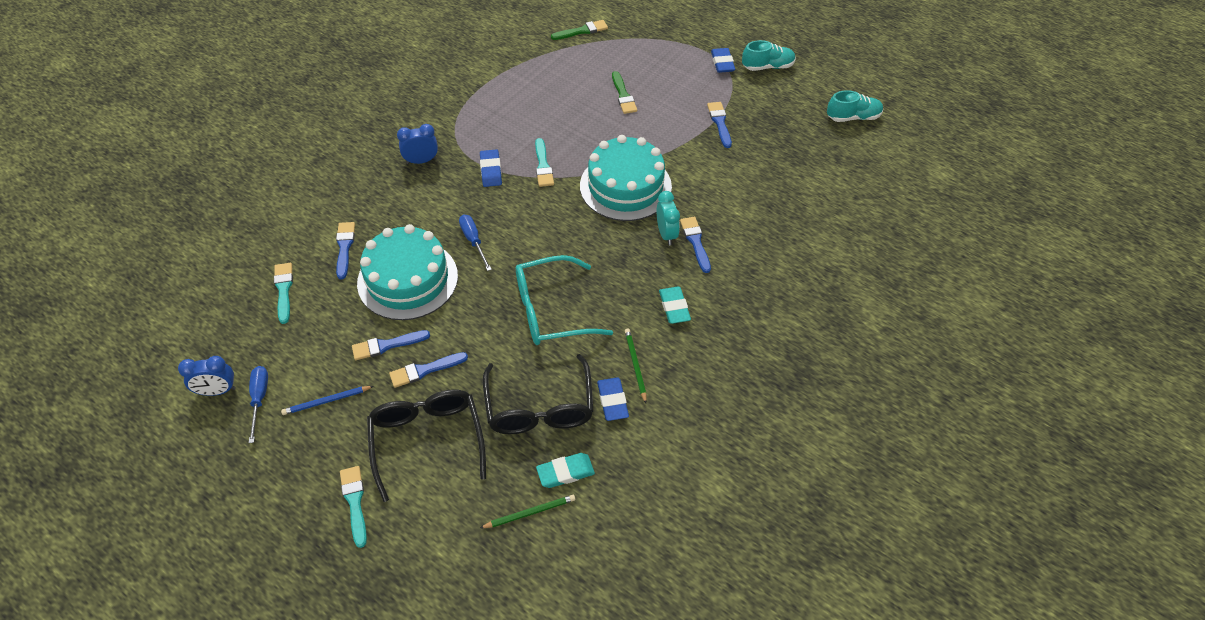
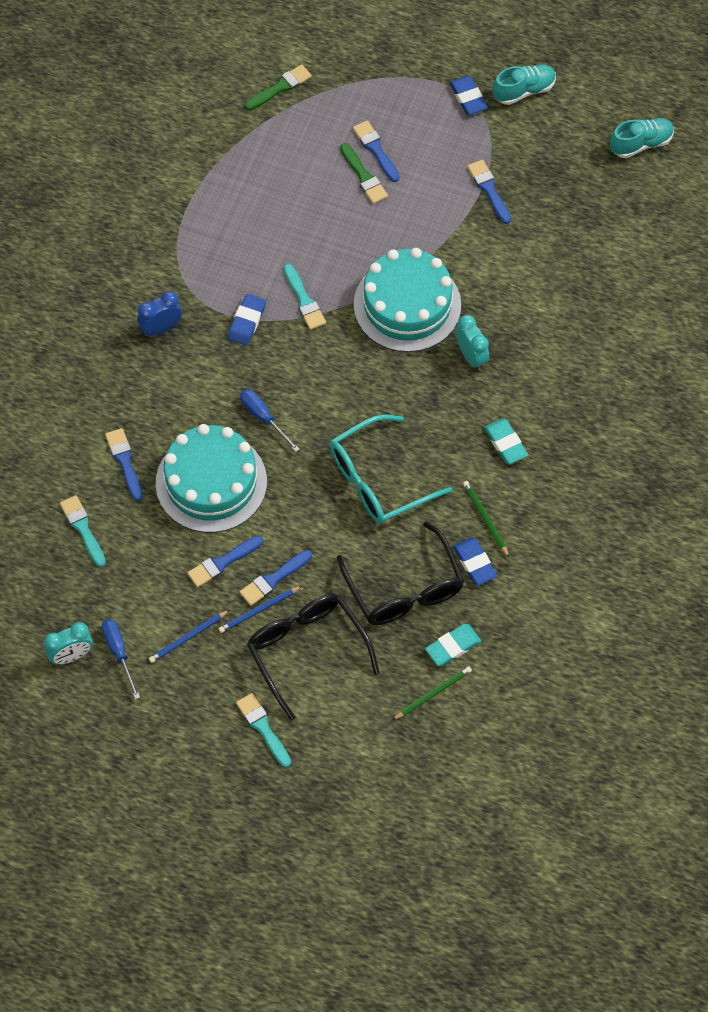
camera: 15 degrees left, 10 degrees up
blue clock [178,356,236,396] -> turquoise clock [44,622,93,665]
blue eraser [480,149,502,187] -> blue eraser turned 45 degrees clockwise [228,294,266,345]
blue brush [680,217,711,273] -> blue brush moved to [353,120,400,182]
none -> blue pencil [219,586,302,633]

